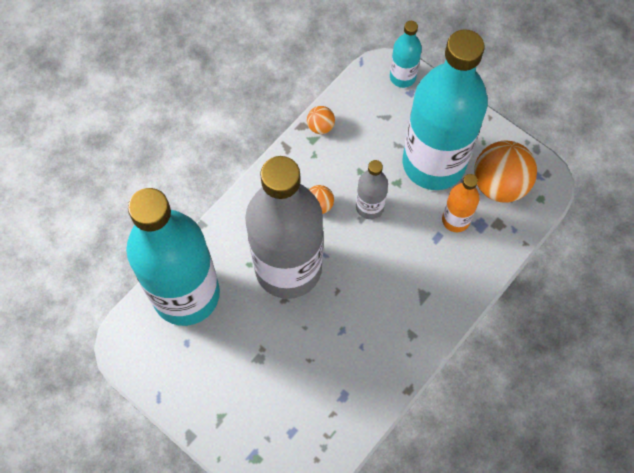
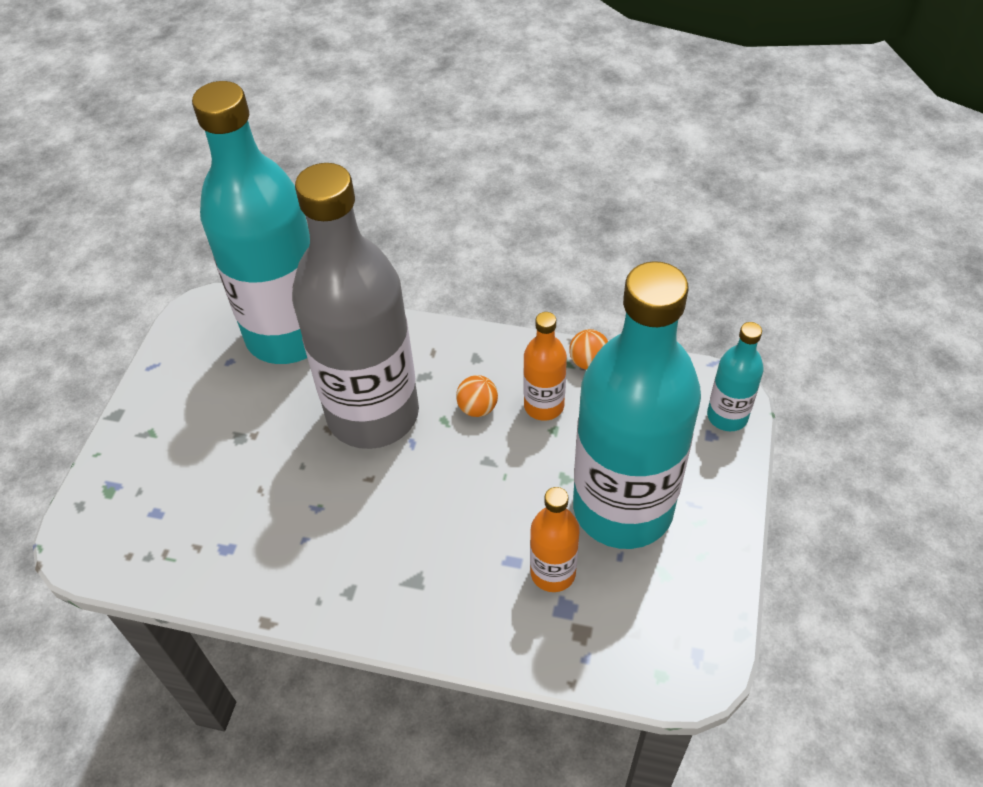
camera: 65 degrees right, 15 degrees down
grey bottle [356,160,388,219] -> none
orange ball [474,141,537,203] -> none
none -> orange bottle [523,312,567,421]

